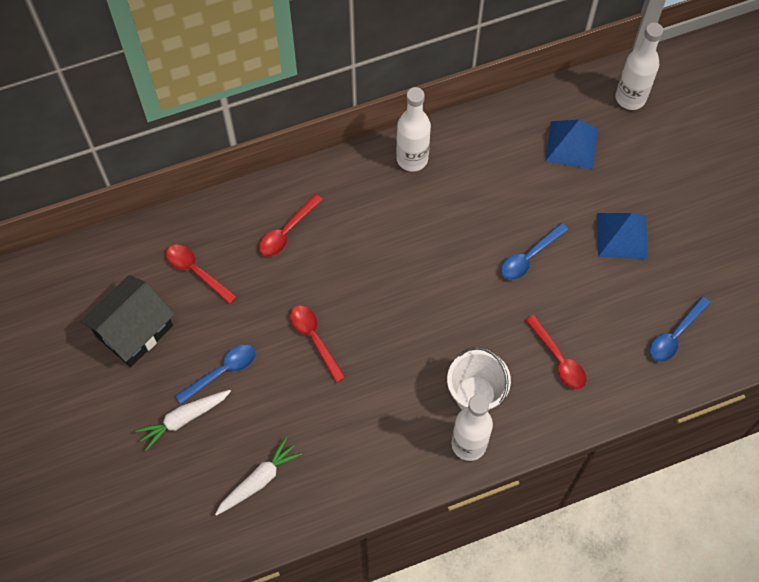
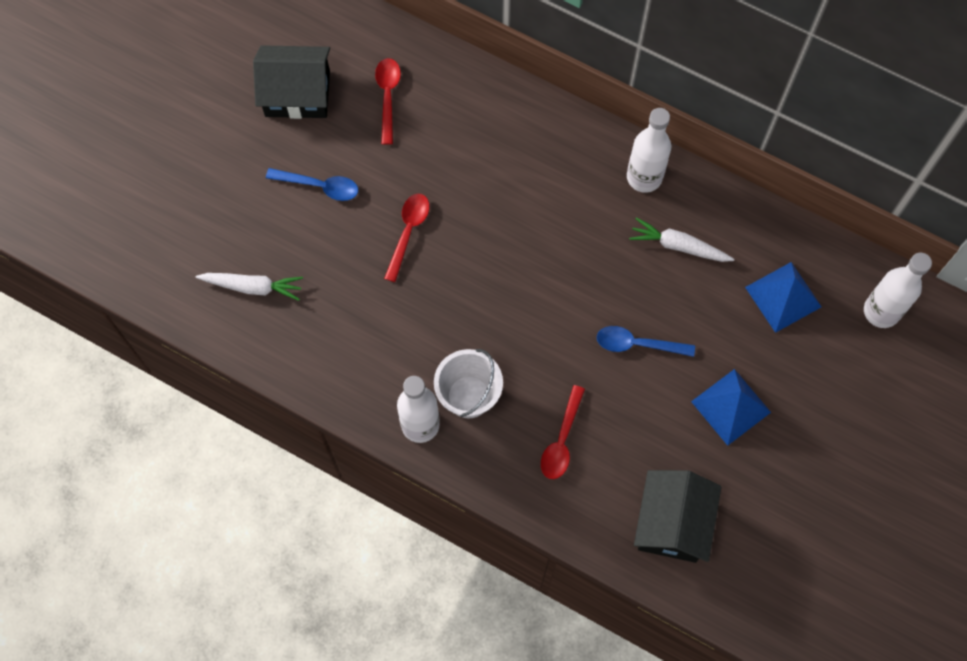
camera: 50 degrees right, 5 degrees up
white carrot [135,390,231,451] -> white carrot moved to [629,217,734,262]
red spoon [259,194,323,257] -> none
blue spoon [650,296,711,362] -> black house [634,470,721,563]

